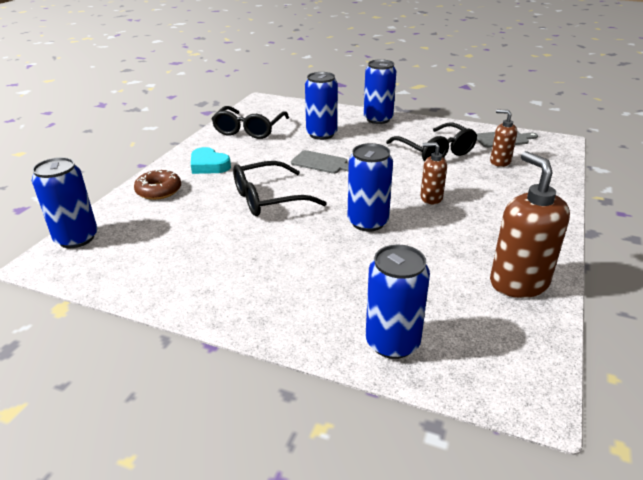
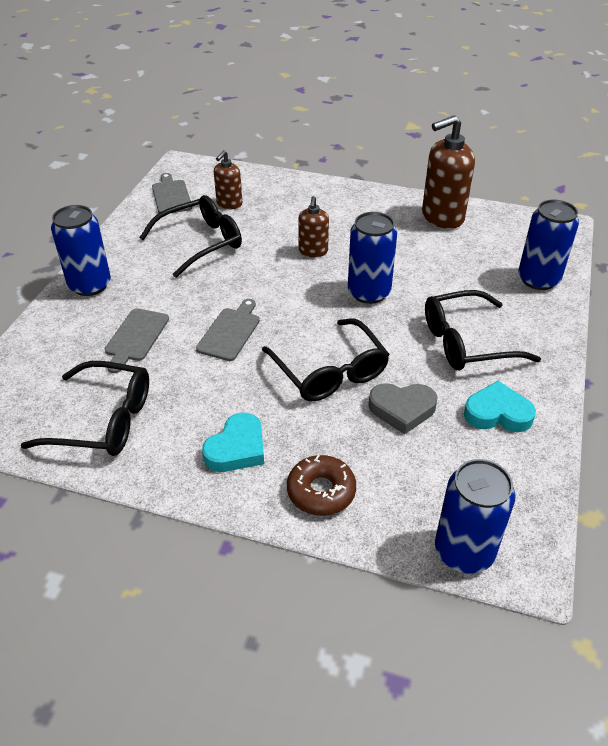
camera: 95 degrees left, 10 degrees up
blue can [305,72,338,140] -> grey cutting board [105,308,169,373]
none -> grey heart [368,383,438,434]
none -> black glasses [425,290,541,371]
none -> turquoise heart [464,381,536,432]

